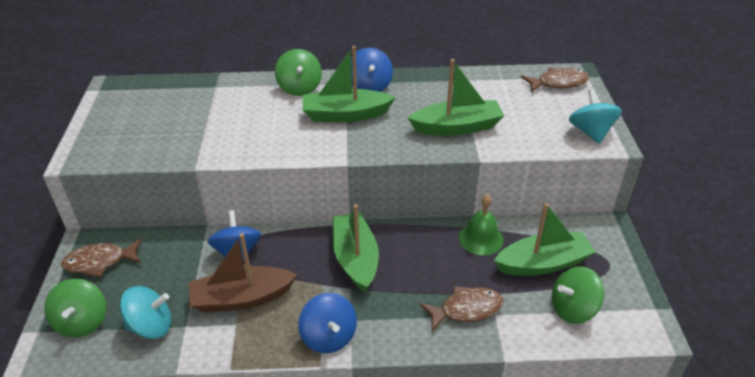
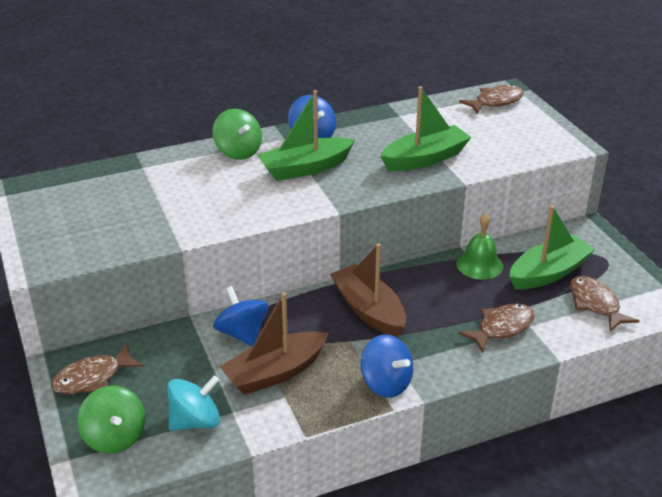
camera: 20 degrees left, 5 degrees down
green boat [333,204,379,292] -> brown boat [330,243,406,337]
green spinning top [552,266,604,324] -> brown fish [570,276,639,332]
turquoise spinning top [569,89,622,144] -> none

